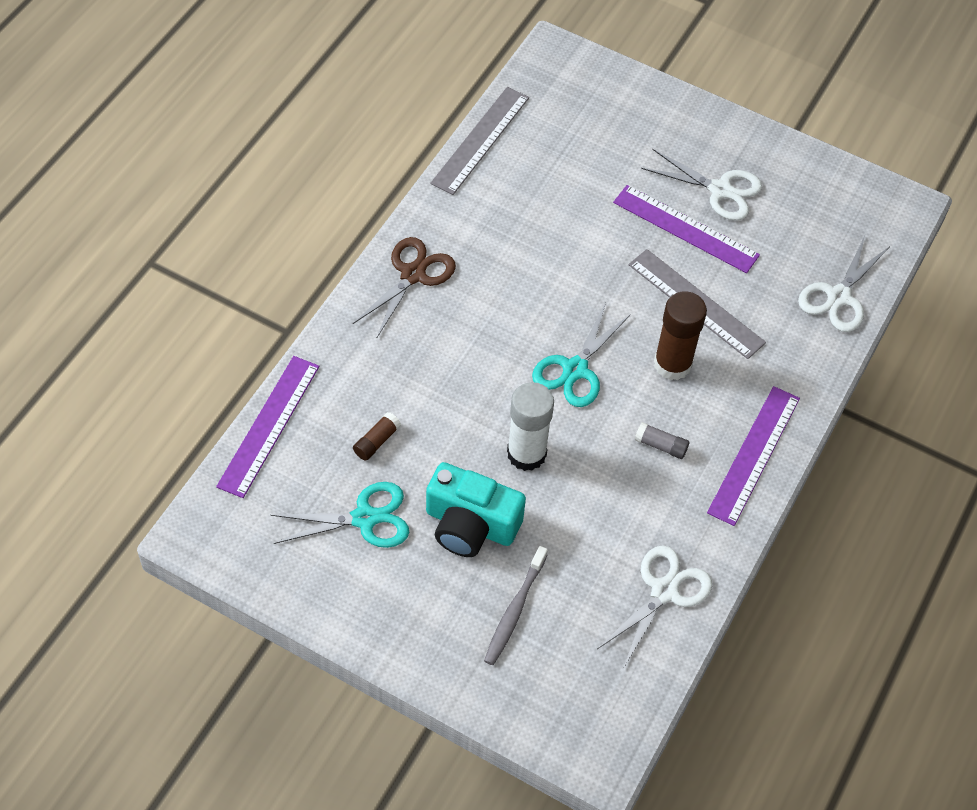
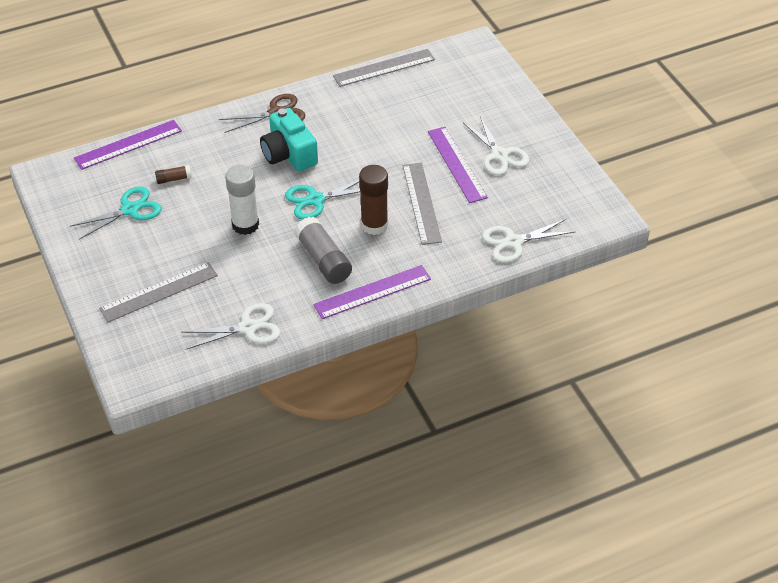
camera: 40 degrees right, 10 degrees down
turquoise scissors [271,482,409,548] -> turquoise scissors turned 60 degrees counterclockwise [70,186,161,240]
turquoise camera [426,462,526,557] -> turquoise camera moved to [260,108,318,171]
grey toothbrush [484,546,548,665] -> grey ruler [99,262,218,322]
grey glue stick [635,422,689,459] -> grey glue stick [294,217,352,284], size x2.01

